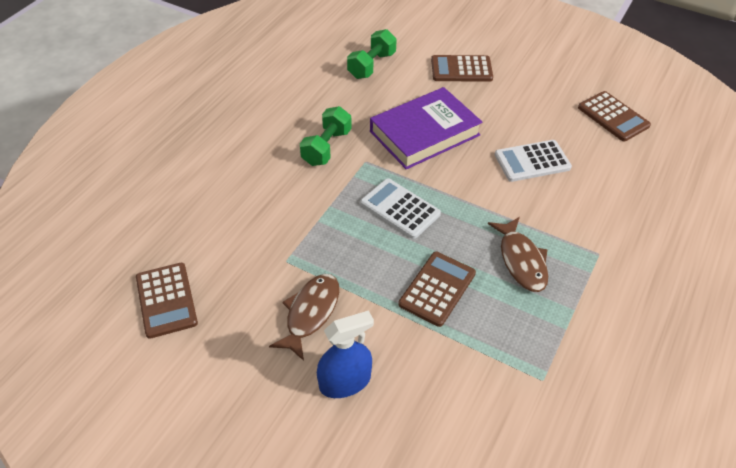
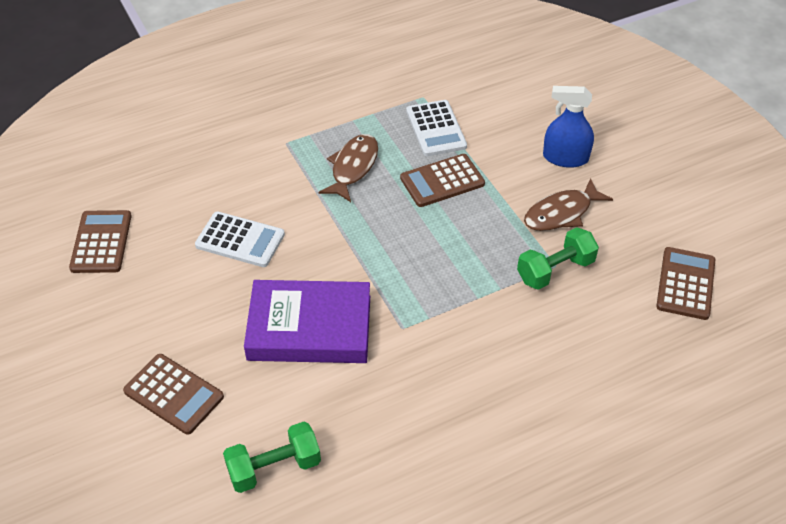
camera: 145 degrees left, 0 degrees up
green dumbbell [300,106,351,166] -> green dumbbell moved to [517,227,599,290]
white calculator [360,178,441,239] -> white calculator moved to [406,100,467,156]

